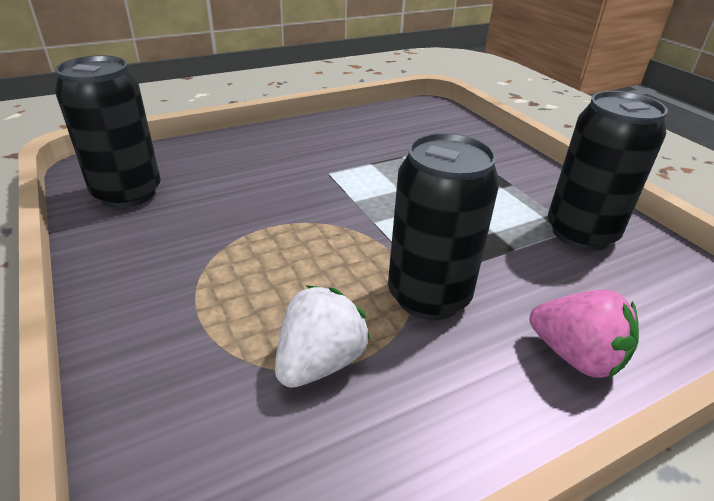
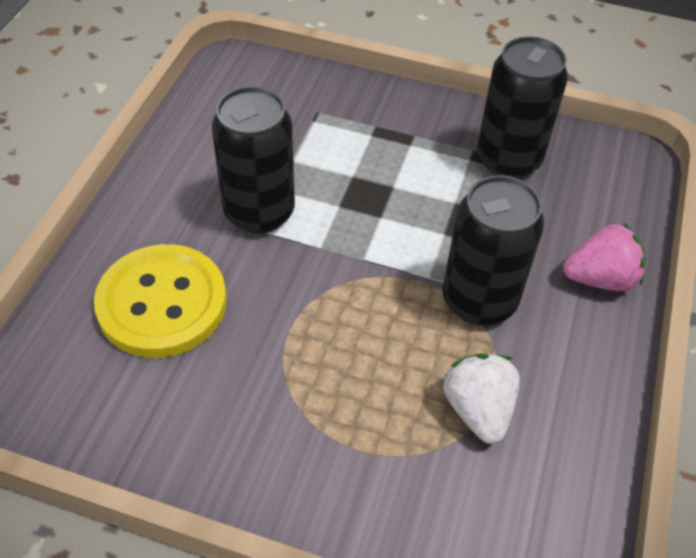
camera: 45 degrees left, 15 degrees up
black can [55,55,161,208] -> black can moved to [212,86,295,234]
none -> yellow button [94,244,227,358]

